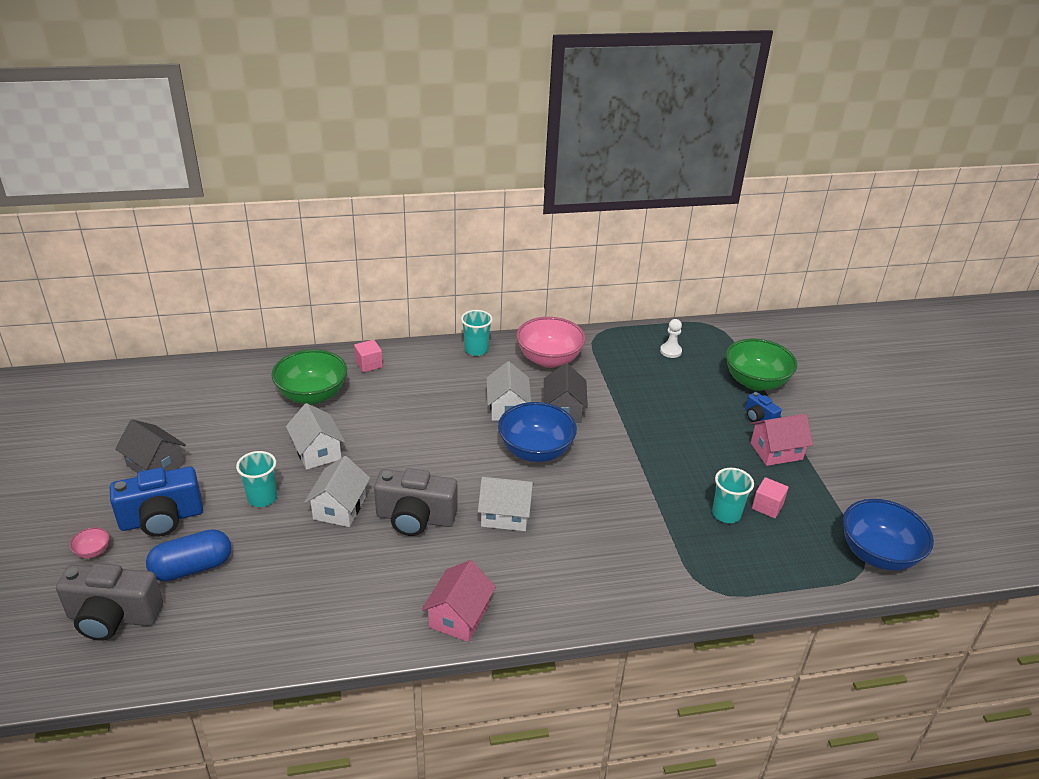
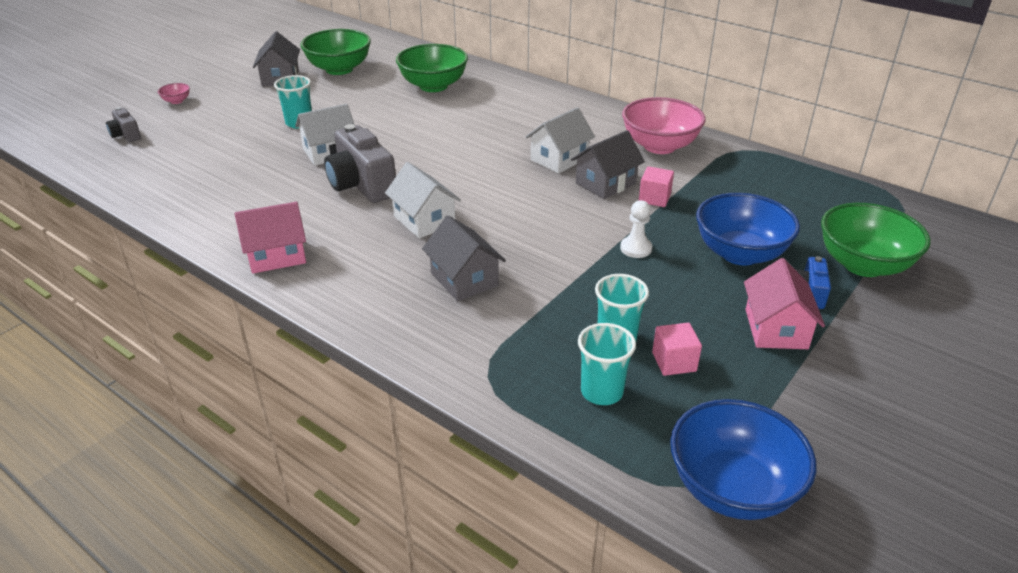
camera: 50 degrees right, 0 degrees up
grey camera [56,563,163,641] -> grey camera [106,107,141,142], size x0.51
blue camera [110,467,203,537] -> none
blue capsule [146,529,231,581] -> none
white house [286,403,345,470] -> none
pink cube [354,340,383,372] -> pink cube moved to [639,166,674,207]
turquoise cup [461,310,493,356] -> turquoise cup moved to [578,323,636,405]
blue bowl [498,402,577,462] -> blue bowl moved to [696,193,800,265]
white pawn [660,319,682,358] -> white pawn moved to [620,200,652,258]
pink house [750,414,813,466] -> pink house turned 60 degrees clockwise [744,258,825,349]
none -> green bowl [300,29,371,75]
none -> grey house [422,216,506,302]

